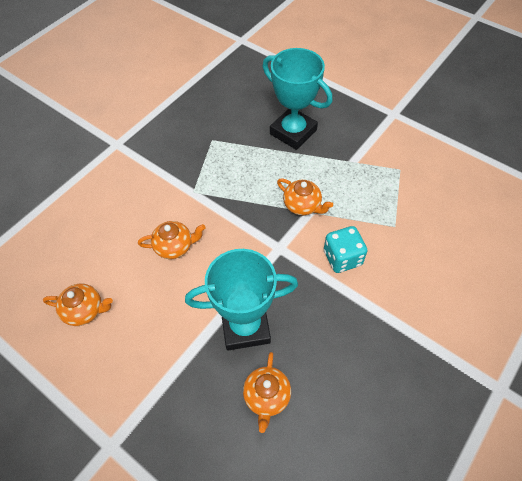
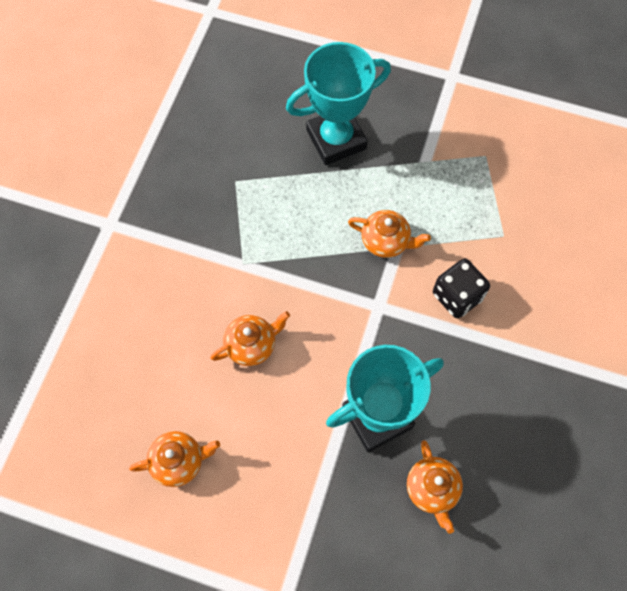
camera: 20 degrees left, 10 degrees up
turquoise trophy [262,48,332,150] -> turquoise trophy turned 45 degrees counterclockwise [286,42,391,165]
turquoise dice [324,226,367,273] -> black dice [433,259,490,318]

